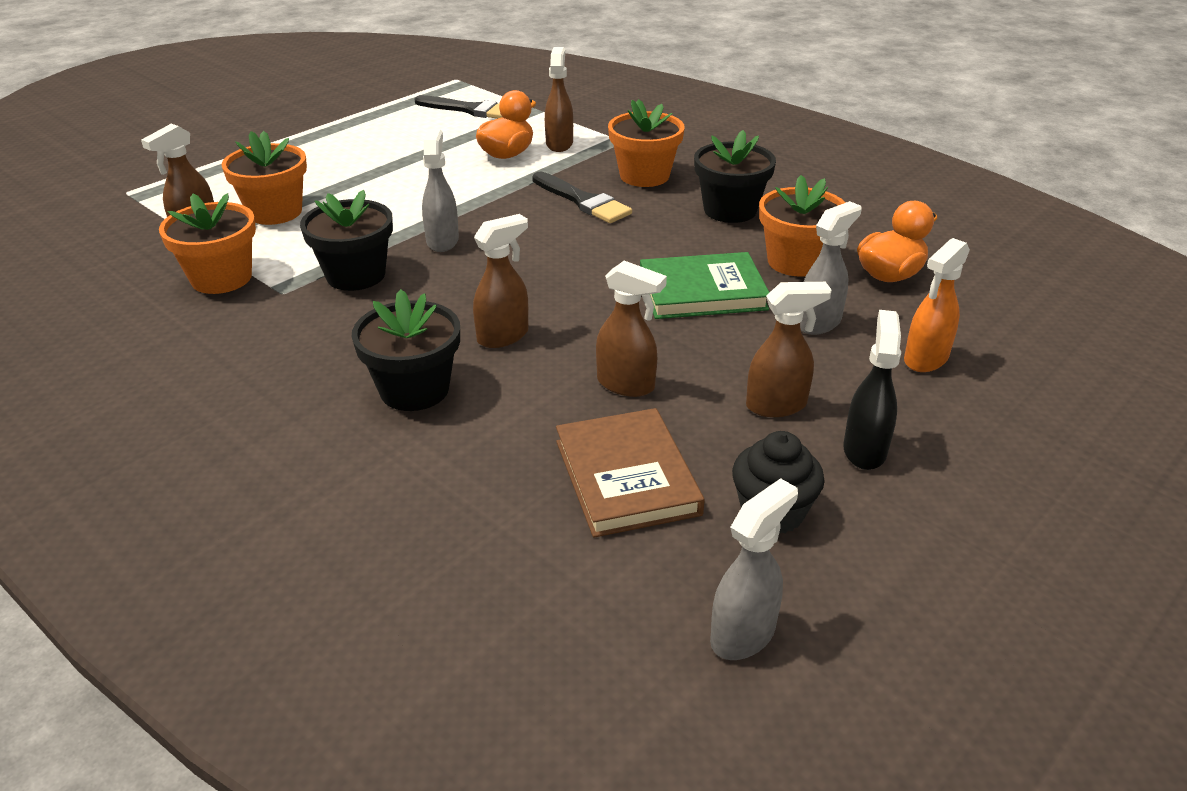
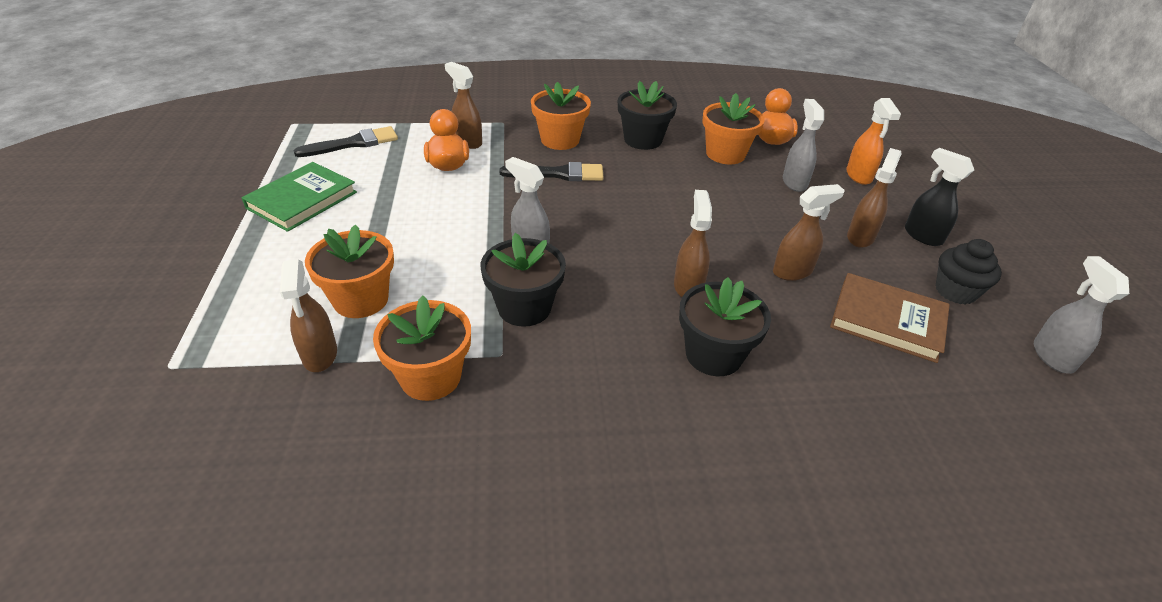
camera: 50 degrees left, 5 degrees up
green book [640,252,770,319] -> green book moved to [241,162,357,232]

